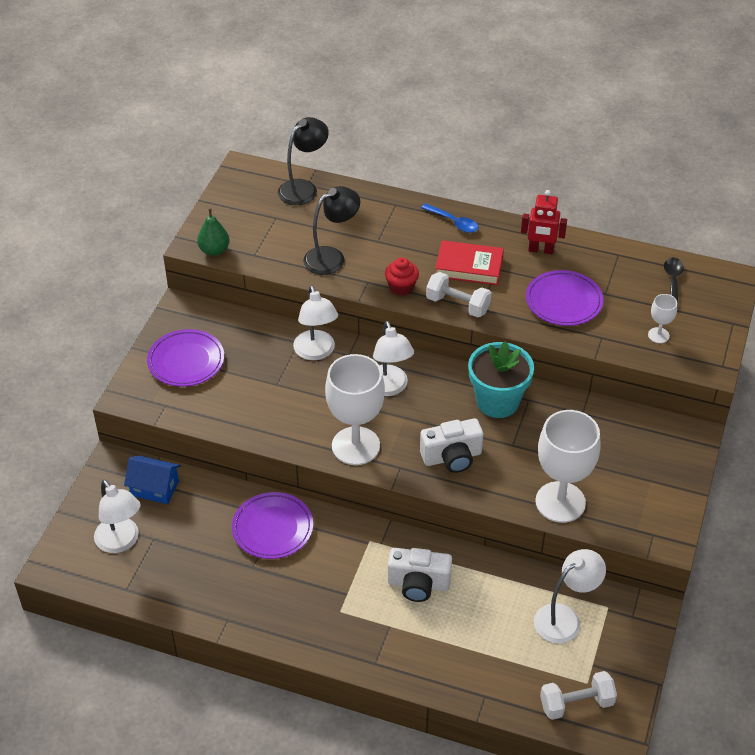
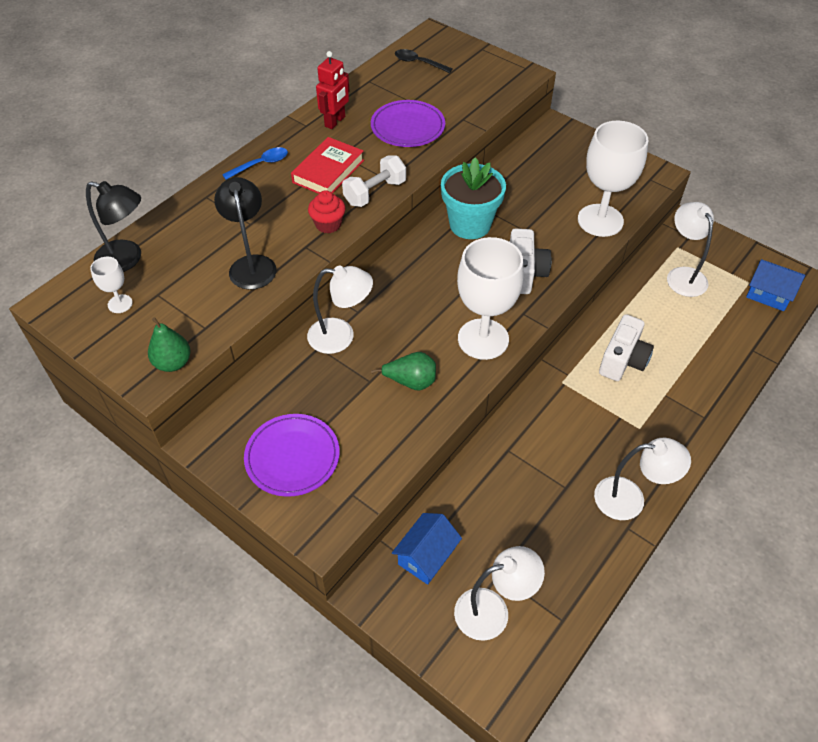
camera: 70 degrees left, 5 degrees up
purple plate [232,492,313,559] -> none
black lamp [278,117,329,205] -> black lamp turned 135 degrees clockwise [86,181,141,272]
white lamp [373,321,414,396] -> white lamp moved to [594,438,691,520]
white dumbbell [540,671,617,720] -> blue house [746,259,805,311]
white goblet [648,294,678,343] -> white goblet moved to [90,257,133,313]
none -> green pear [371,352,436,391]

